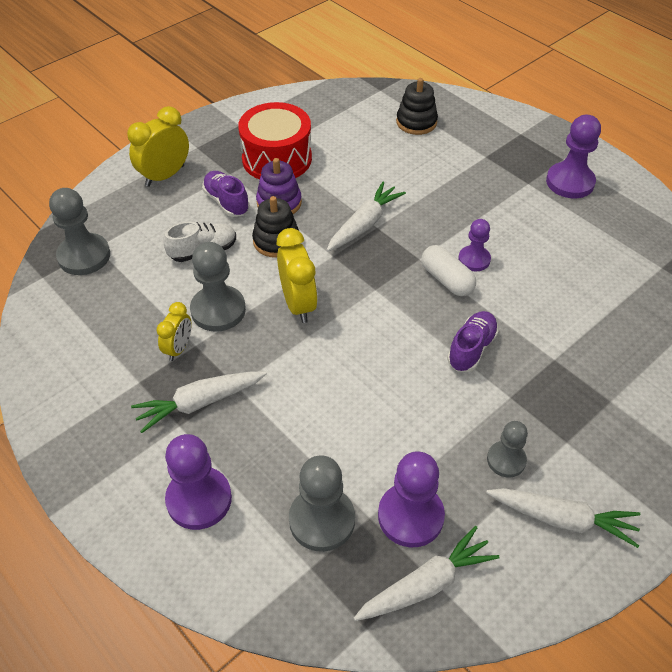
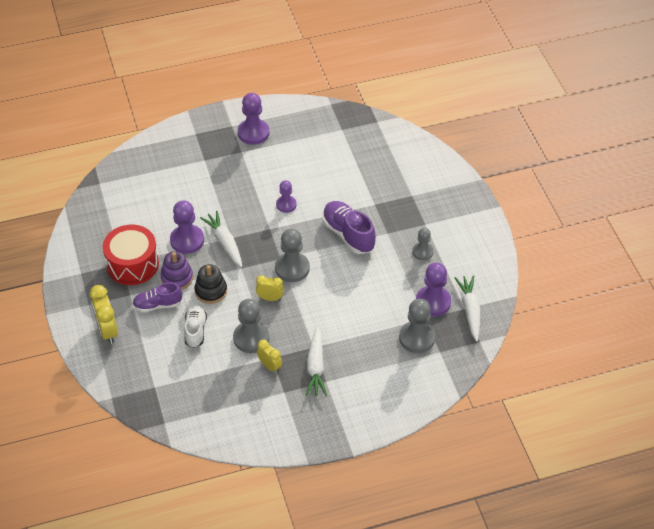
camera: 65 degrees left, 0 degrees up
grey pawn [49,188,110,275] -> grey pawn moved to [275,228,310,282]
purple pawn [165,434,232,530] -> purple pawn moved to [170,200,204,254]
yellow clock [277,228,318,323] -> yellow clock [256,275,284,301], size x0.62
black stacking toy [396,78,438,135] -> none
white capsule [421,245,476,296] -> none
purple shoe [447,311,499,372] -> purple shoe [323,201,376,254], size x1.54
white carrot [486,488,641,548] -> none

